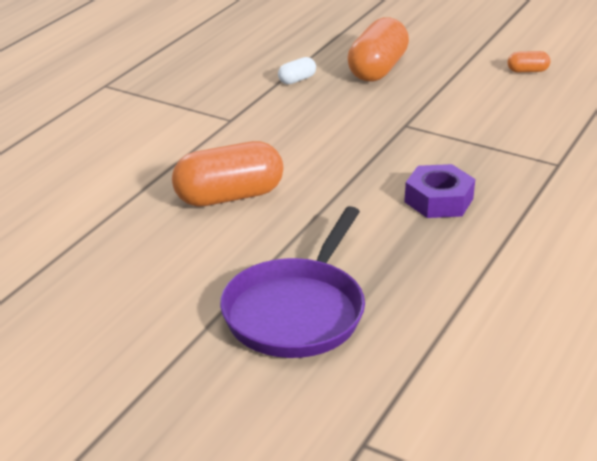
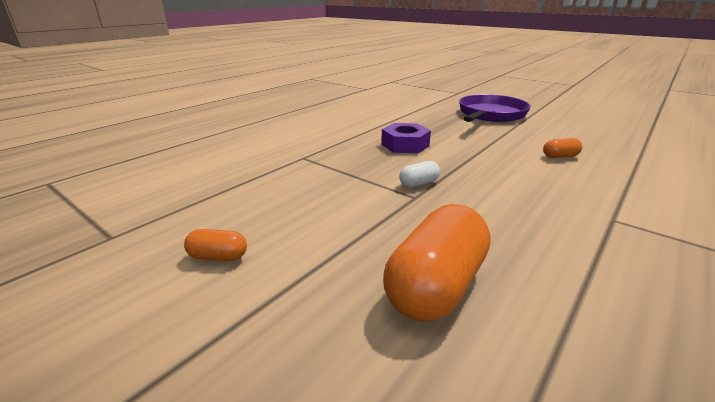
camera: 170 degrees left, 5 degrees down
orange capsule [172,141,283,207] -> orange capsule [543,138,582,158], size x0.46
white capsule [278,57,316,84] -> white capsule moved to [399,161,440,187]

